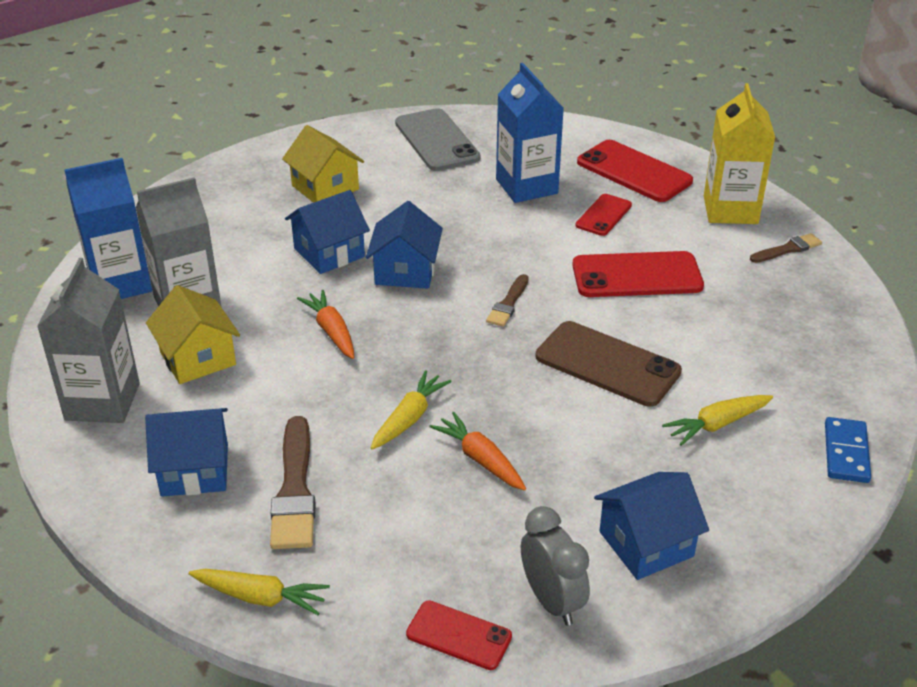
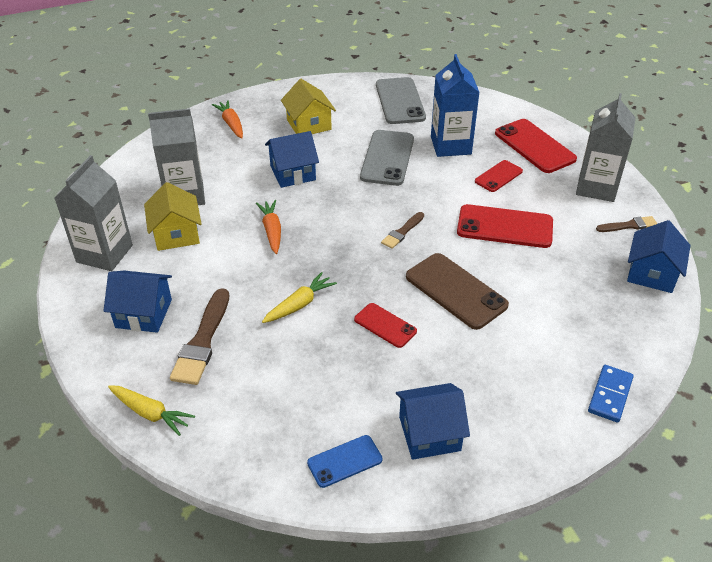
camera: 15 degrees right, 5 degrees up
blue carton [65,158,152,299] -> none
blue house [366,201,443,289] -> blue house moved to [627,220,691,293]
red phone [406,600,512,670] -> red phone moved to [354,303,417,348]
orange carrot [429,412,526,491] -> orange carrot moved to [212,100,243,138]
grey clock [521,506,590,626] -> blue phone [307,435,383,488]
yellow carrot [662,395,773,446] -> none
yellow carton [704,83,775,224] -> grey carton [576,93,636,202]
none -> grey phone [360,130,414,186]

